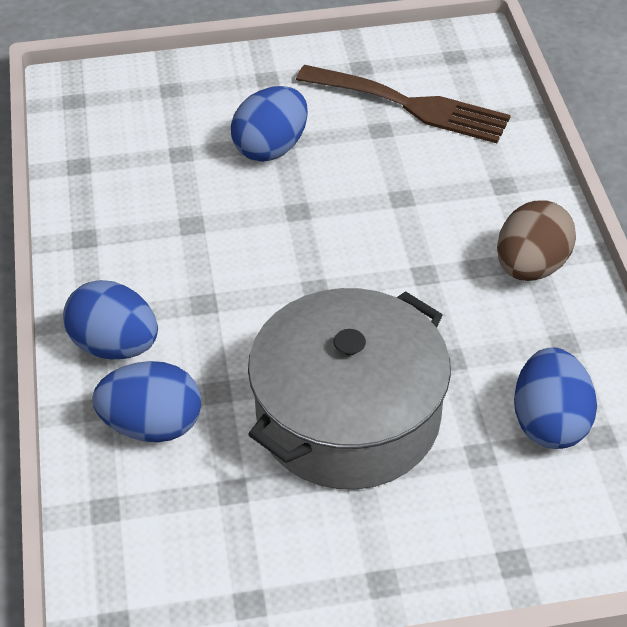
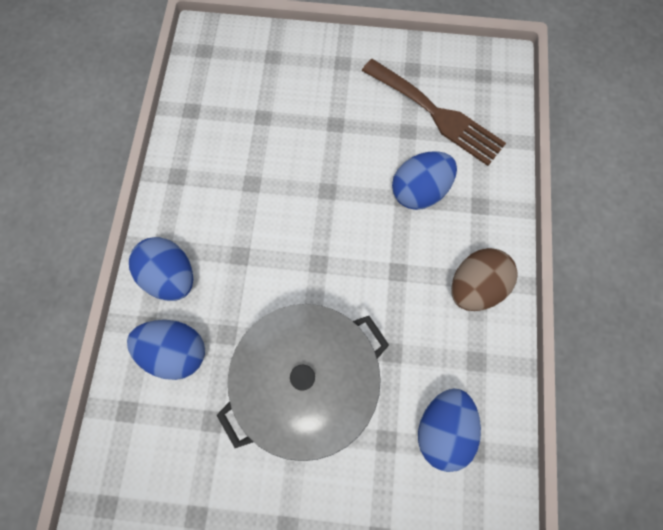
camera: 15 degrees right, 25 degrees up
blue egg [231,86,308,162] -> blue egg moved to [392,151,457,210]

